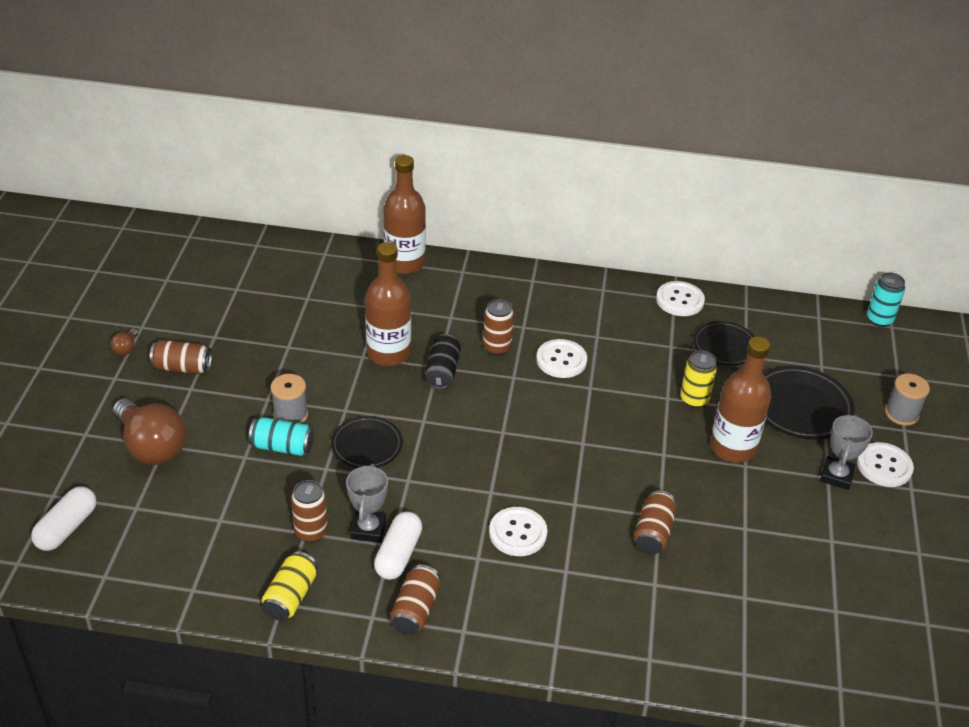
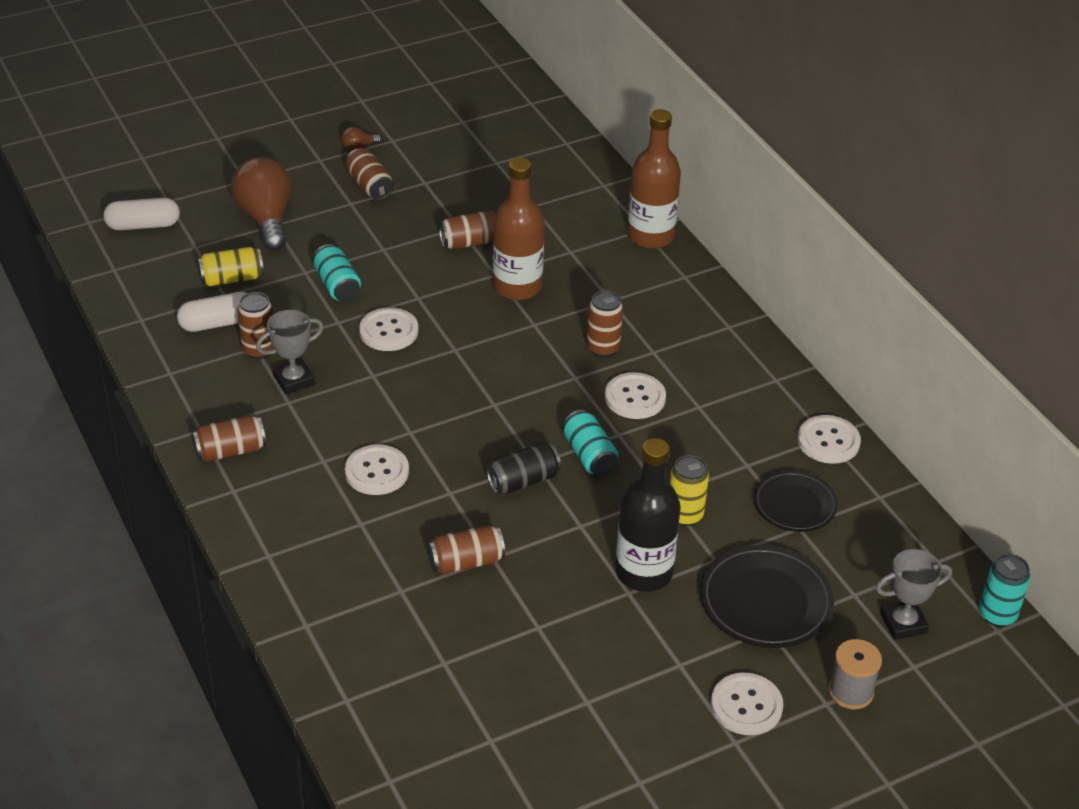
camera: 55 degrees right, 0 degrees up
brown light bulb [113,398,187,465] -> brown light bulb turned 150 degrees clockwise [231,157,292,251]
yellow can [262,551,318,621] -> yellow can moved to [198,247,264,286]
grey spool [270,374,308,424] -> none
black plate [331,416,403,468] -> white button [359,307,418,351]
white capsule [374,511,422,580] -> white capsule moved to [177,292,247,332]
black can [425,334,461,389] -> black can moved to [486,442,561,494]
brown bottle [710,336,771,463] -> black bottle [615,438,681,592]
grey trophy [820,415,873,490] -> grey trophy moved to [876,549,952,640]
none -> brown can [439,210,496,249]
none -> turquoise can [563,410,619,476]

